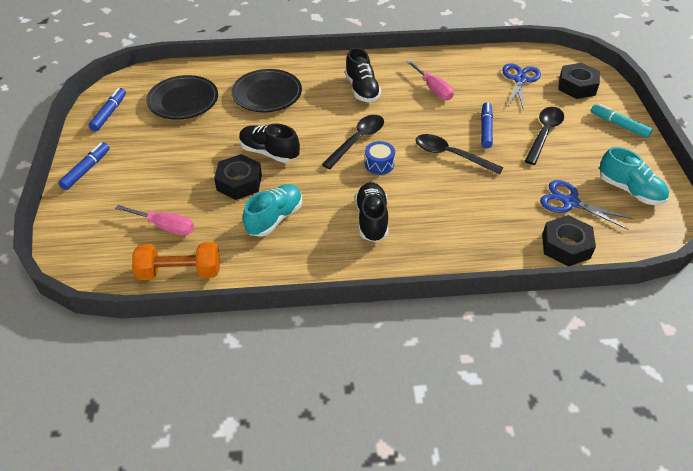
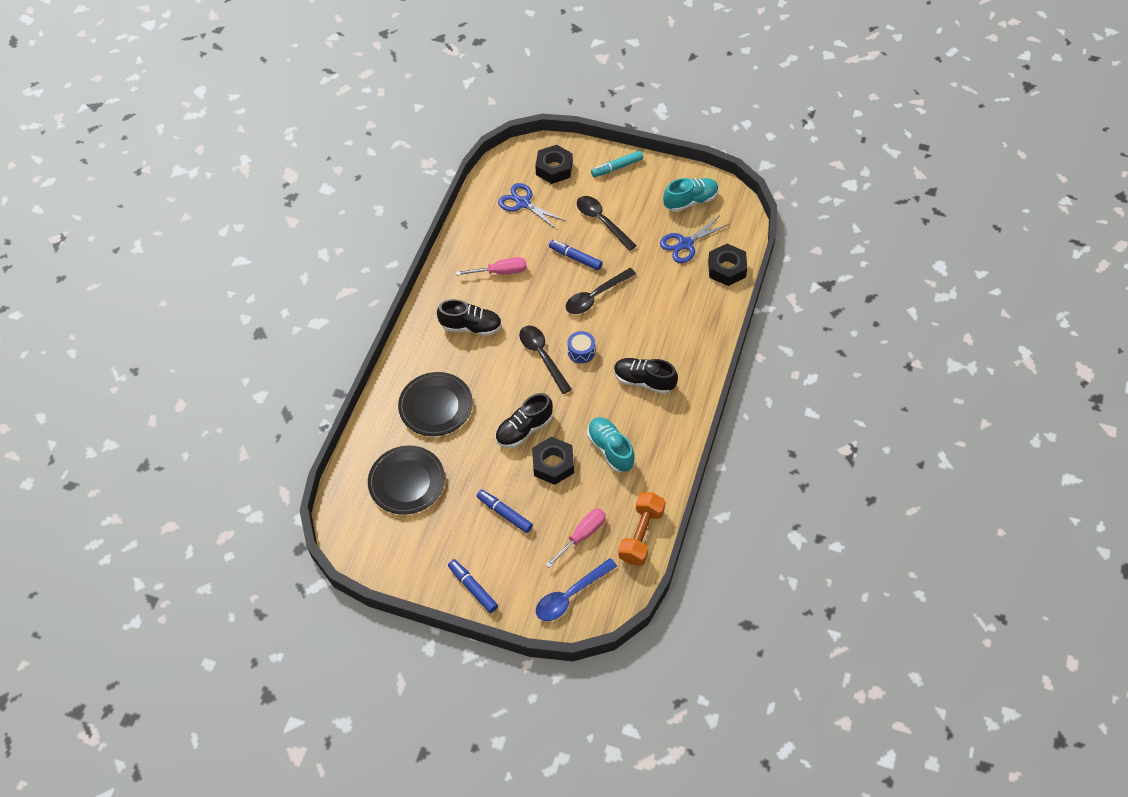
camera: 65 degrees left, 10 degrees up
blue marker [89,88,126,131] -> blue marker moved to [476,490,533,533]
none -> blue spoon [536,558,617,621]

